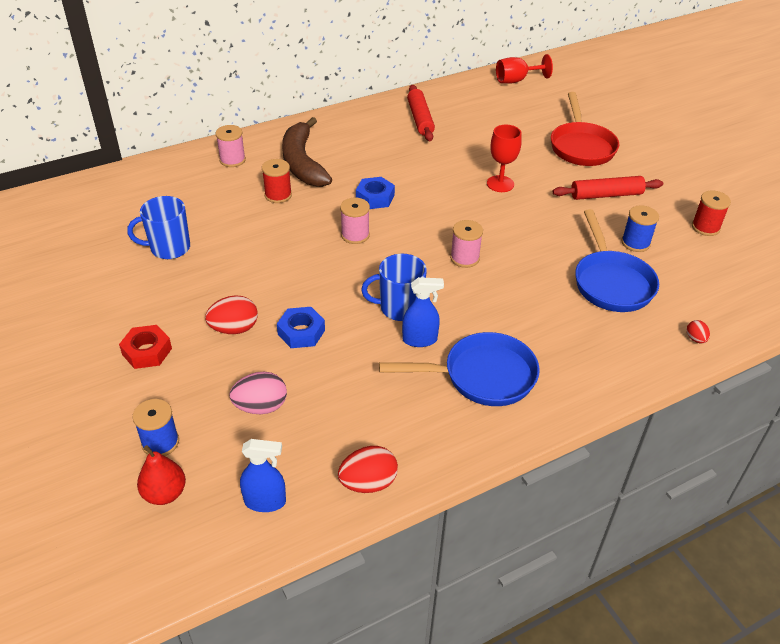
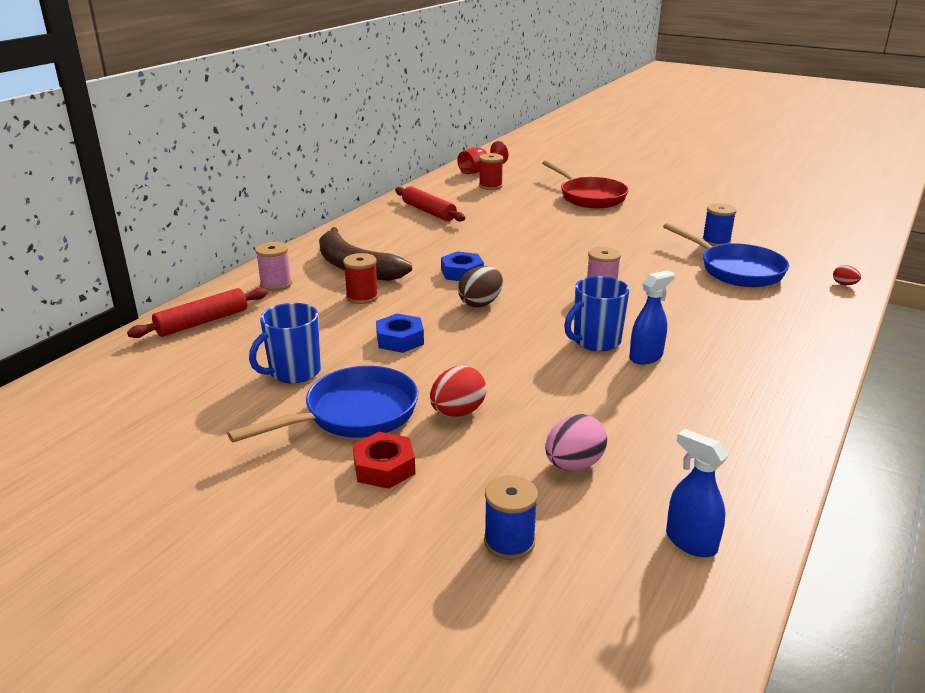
camera: 30 degrees left, 15 degrees down
red pear [137,445,186,505] -> none
blue spray bottle [240,439,286,512] -> blue spray bottle turned 105 degrees counterclockwise [666,429,728,557]
blue nut [277,307,325,348] -> blue nut moved to [376,314,424,353]
red egg [338,446,398,493] -> none
pink spool [340,198,370,244] -> brown egg [458,266,503,307]
blue pan [379,332,540,406] -> blue pan moved to [227,366,418,442]
red goblet [487,125,521,192] -> none
red rolling pin [553,176,663,200] -> red rolling pin moved to [127,288,268,338]
red spool [692,190,731,236] -> red spool moved to [479,153,503,190]

